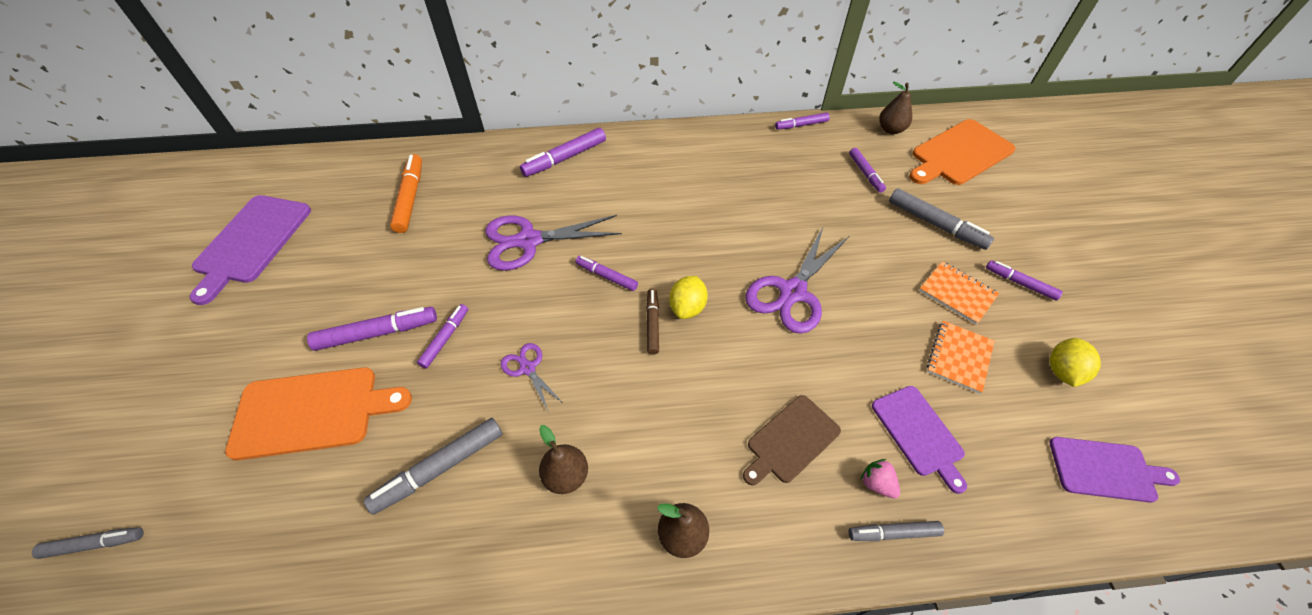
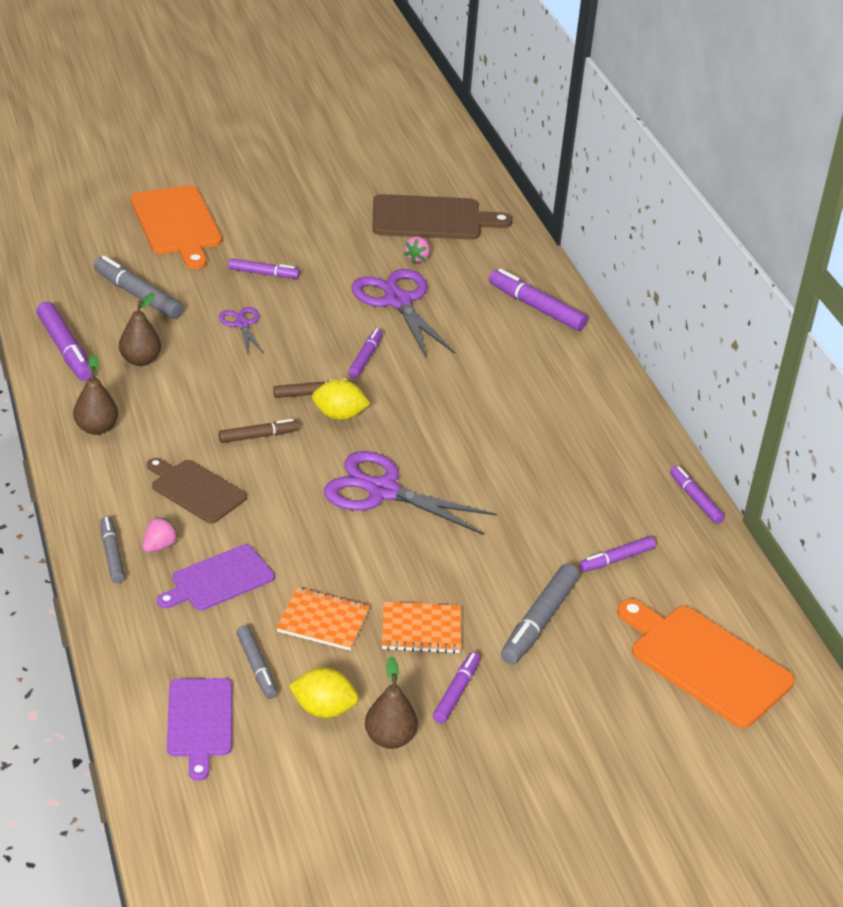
camera: 75 degrees right, 15 degrees down
grey marker [32,527,144,559] -> grey marker moved to [236,625,277,699]
purple cutting board [190,195,311,305] -> none
purple marker [307,307,437,351] -> purple marker moved to [37,301,92,381]
orange marker [390,154,422,233] -> brown cutting board [373,194,513,240]
purple scissors [501,343,564,413] -> purple scissors turned 60 degrees counterclockwise [219,307,264,354]
brown pear [879,82,912,134] -> brown pear moved to [365,656,418,749]
orange notebook [919,261,999,324] -> orange notebook turned 60 degrees clockwise [382,602,461,654]
none -> brown marker [219,419,299,443]
none -> pink strawberry [404,236,430,263]

